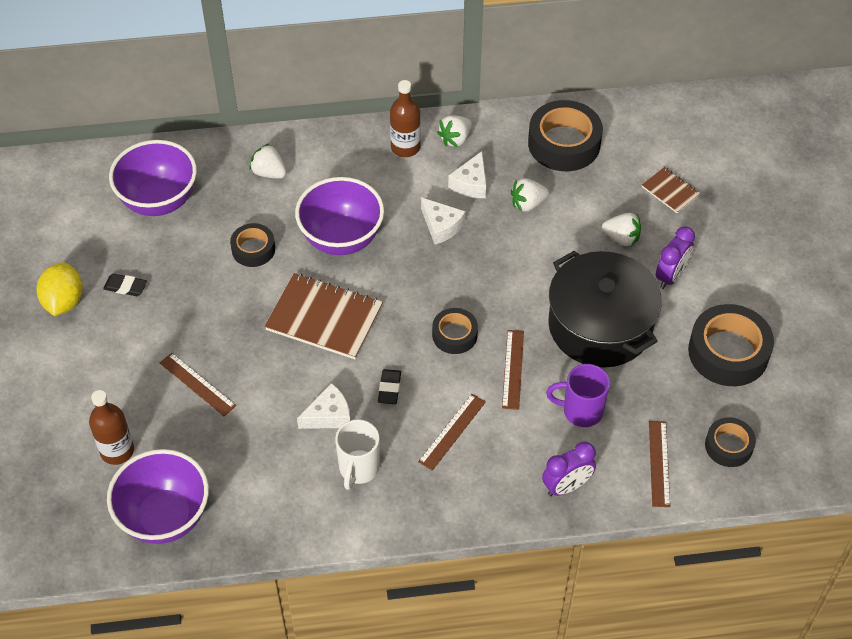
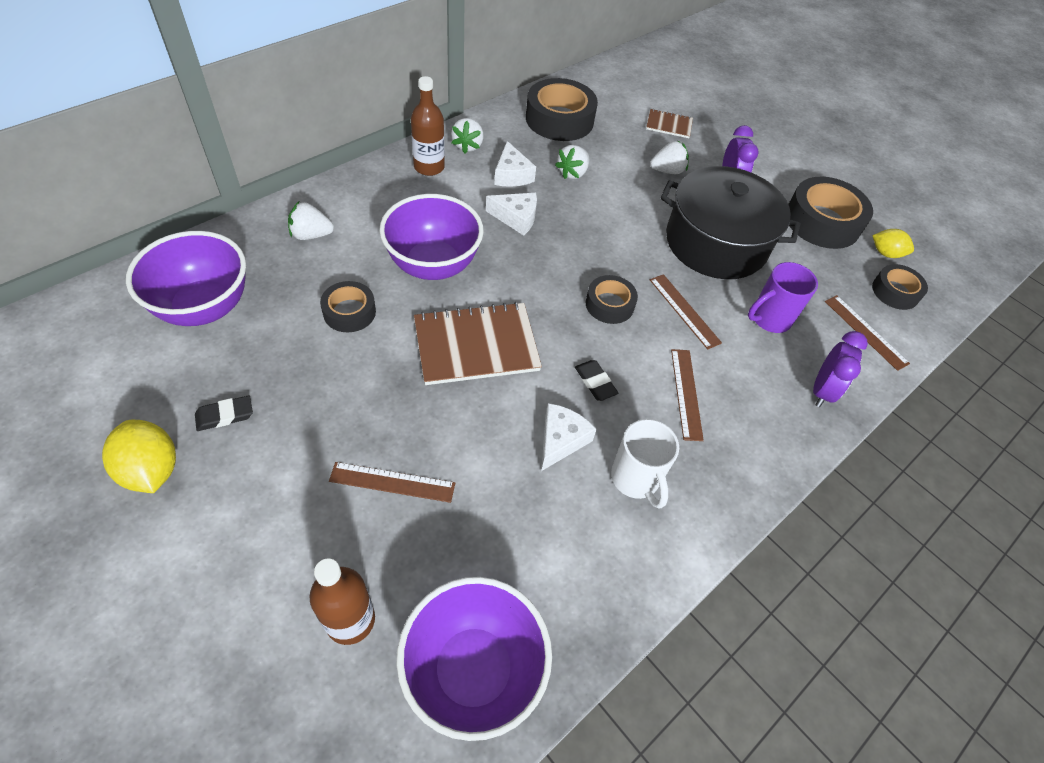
camera: 40 degrees left, 0 degrees up
none -> yellow lemon [872,229,914,258]

